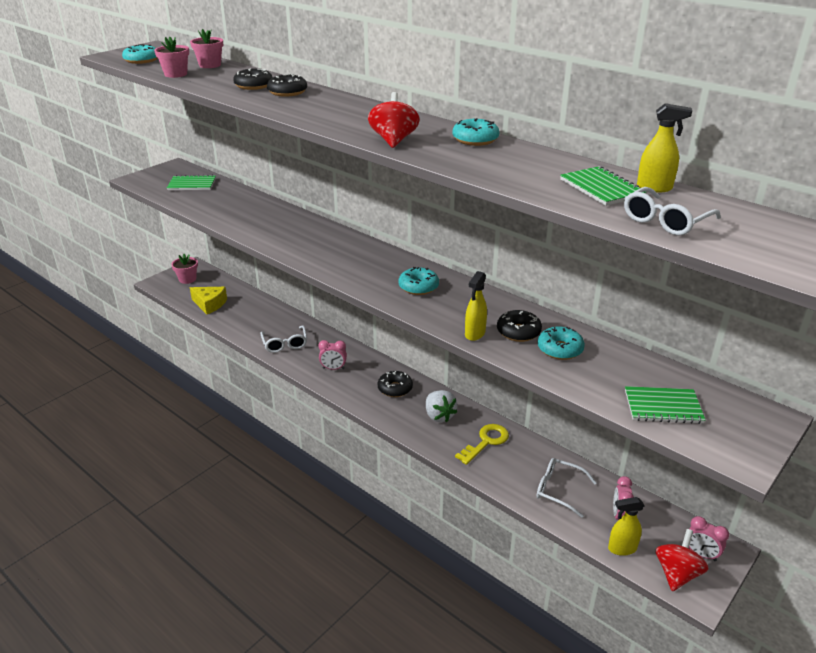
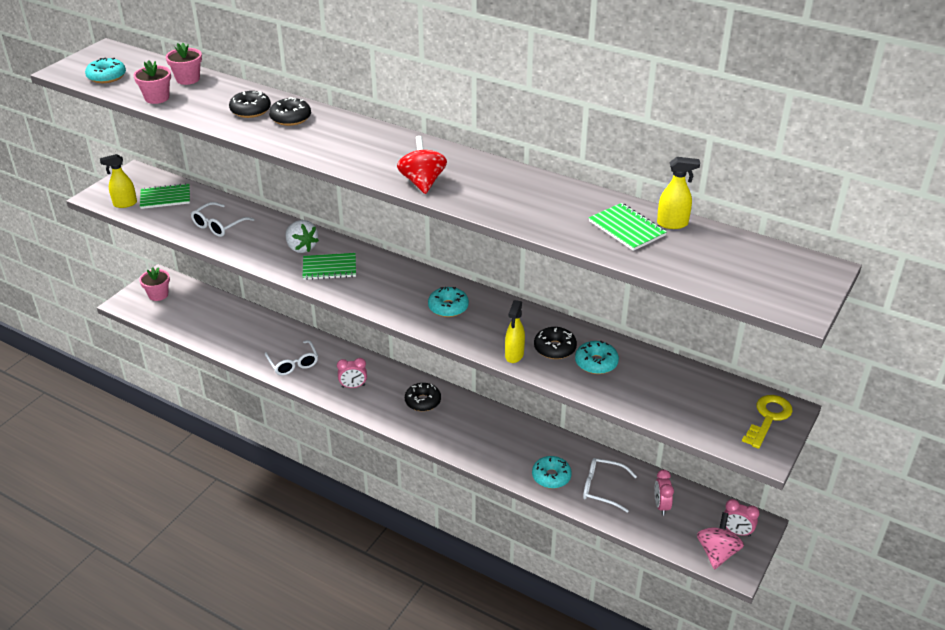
camera: 10 degrees left, 5 degrees up
yellow cheese [190,287,227,314] -> none
white strawberry [426,390,457,422] -> white strawberry moved to [286,220,319,253]
turquoise donut [453,118,499,146] -> turquoise donut moved to [532,456,572,489]
yellow key [455,424,509,465] -> yellow key moved to [742,395,793,449]
yellow spray bottle [608,497,644,556] -> yellow spray bottle moved to [100,154,137,208]
white glasses [624,187,721,236] -> white glasses moved to [191,202,254,237]
green notebook [625,386,706,424] -> green notebook moved to [302,253,356,280]
red spinning top [655,529,709,591] -> pink spinning top [697,512,744,570]

